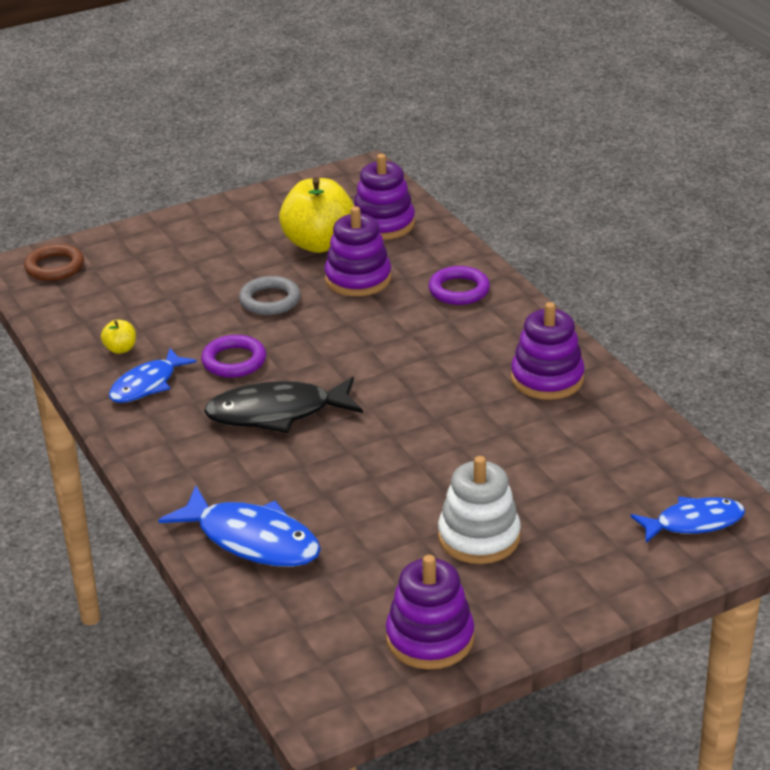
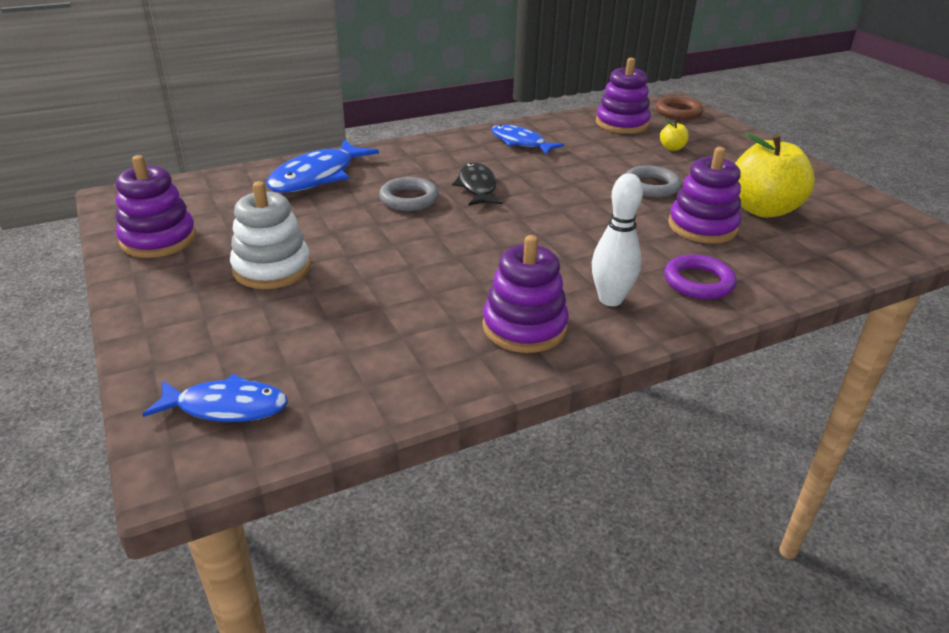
camera: 90 degrees right, 0 degrees up
yellow apple [101,320,136,354] -> yellow apple moved to [660,119,689,151]
purple ring [201,335,266,378] -> none
black fish [204,377,363,433] -> black fish [452,162,502,206], size x0.66
purple stacking toy [354,154,415,240] -> purple stacking toy moved to [596,58,651,134]
blue fish [630,497,745,543] -> blue fish turned 75 degrees counterclockwise [142,374,288,422]
none -> grey ring [379,177,439,211]
none -> white bowling pin [592,173,643,306]

